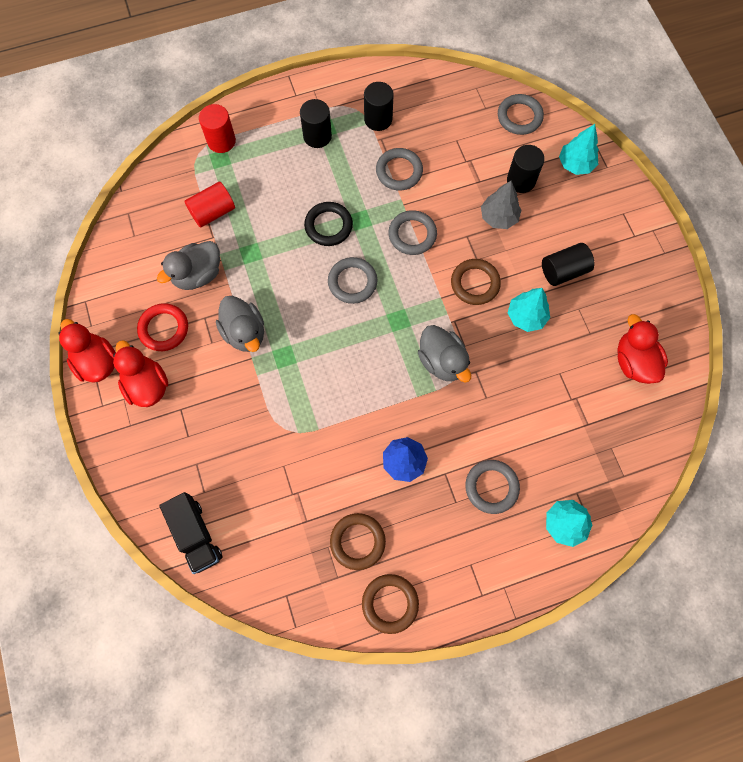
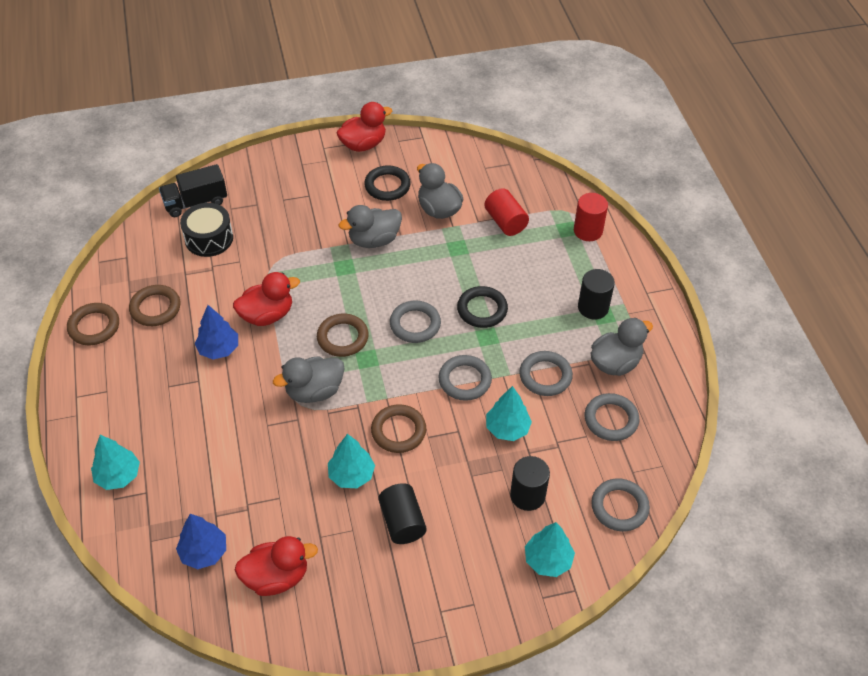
camera: 95 degrees right, 20 degrees down
red duck [113,340,168,407] -> red duck moved to [233,272,300,326]
red ring [137,303,188,351] -> black ring [364,165,411,201]
black cylinder [364,82,394,131] -> grey duck [591,318,653,376]
grey ring [465,460,520,514] -> grey ring moved to [585,393,639,441]
grey tree [481,181,521,229] -> none
none -> blue tree [176,514,226,569]
none -> black drum [180,203,233,257]
none -> brown ring [317,314,369,357]
none -> turquoise tree [486,386,532,441]

